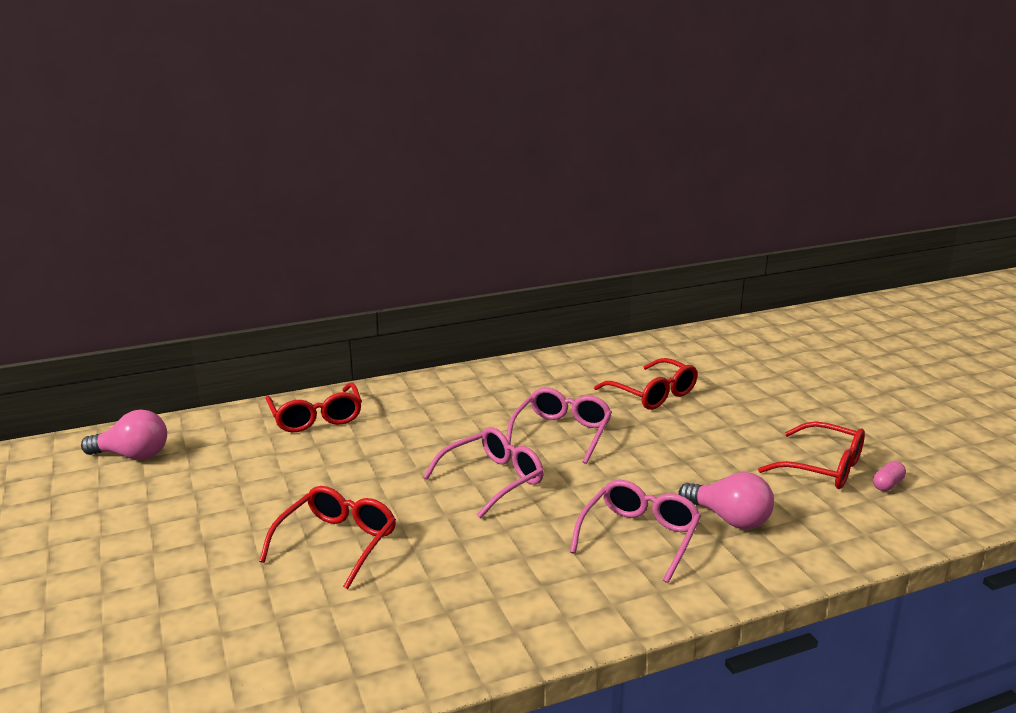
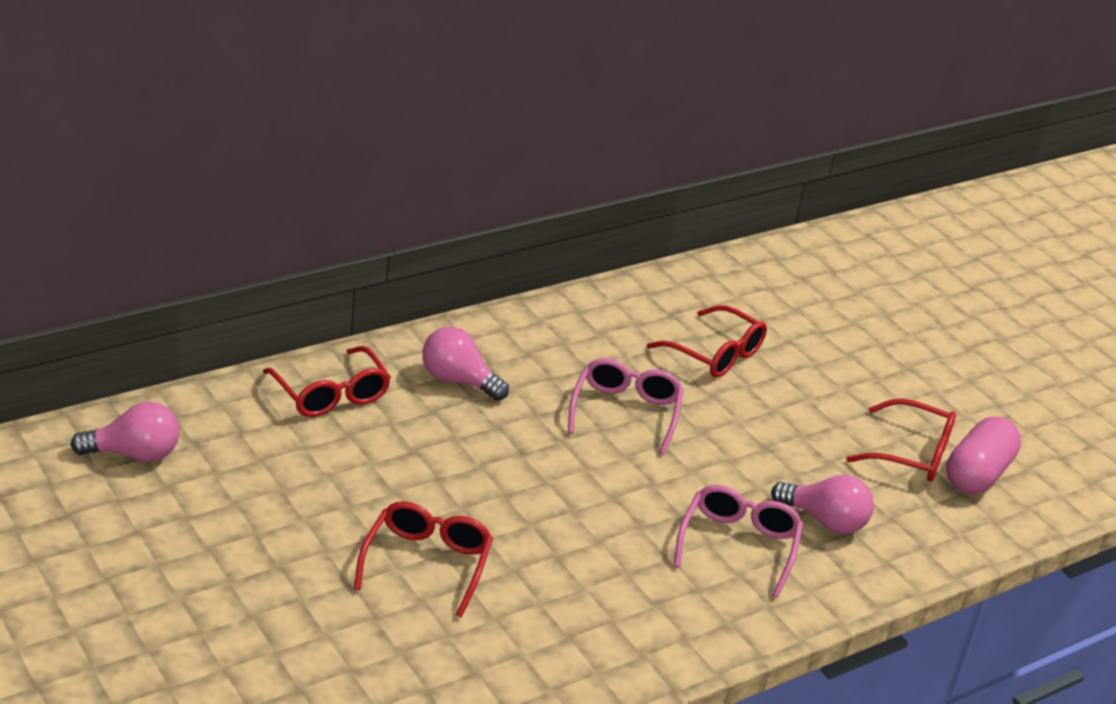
camera: 15 degrees left, 10 degrees up
pink glasses [423,427,544,519] -> none
pink capsule [873,461,906,491] -> pink capsule [946,417,1021,494], size x2.28
none -> pink light bulb [422,327,509,401]

